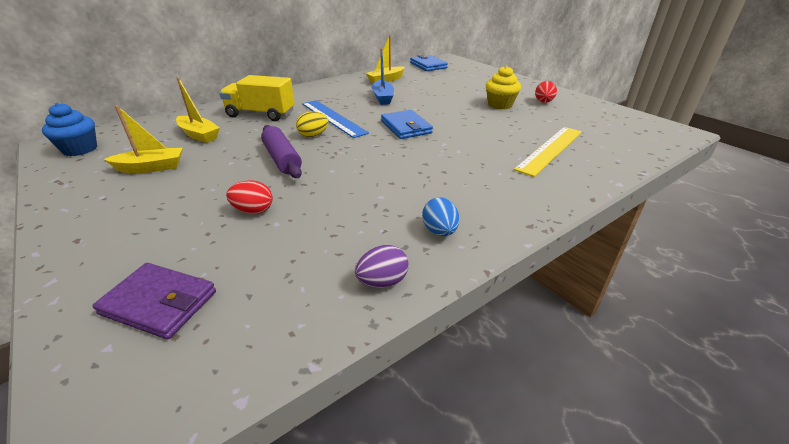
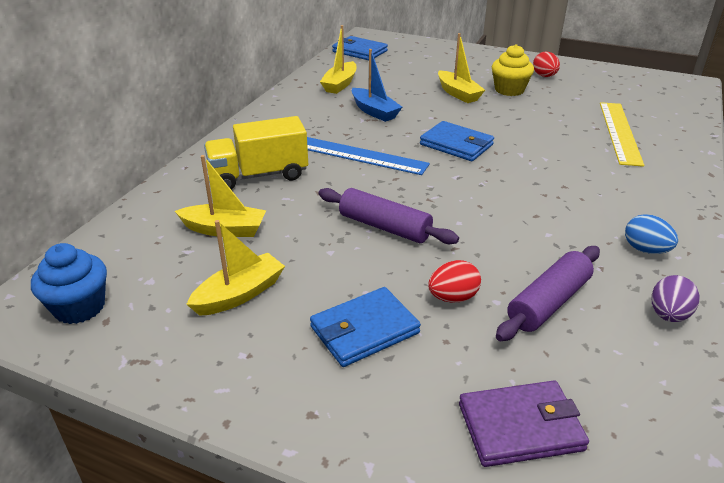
camera: 30 degrees left, 0 degrees up
yellow egg [296,111,329,137] -> none
none -> blue wallet [310,287,421,367]
none -> yellow boat [438,33,485,103]
none -> purple rolling pin [496,246,600,341]

